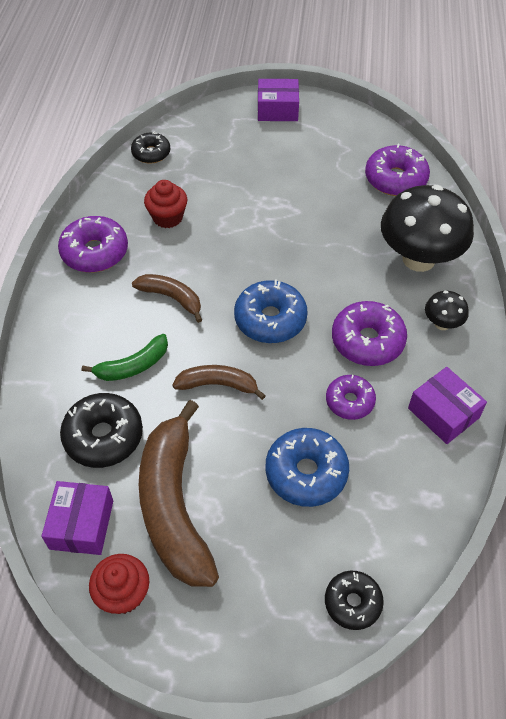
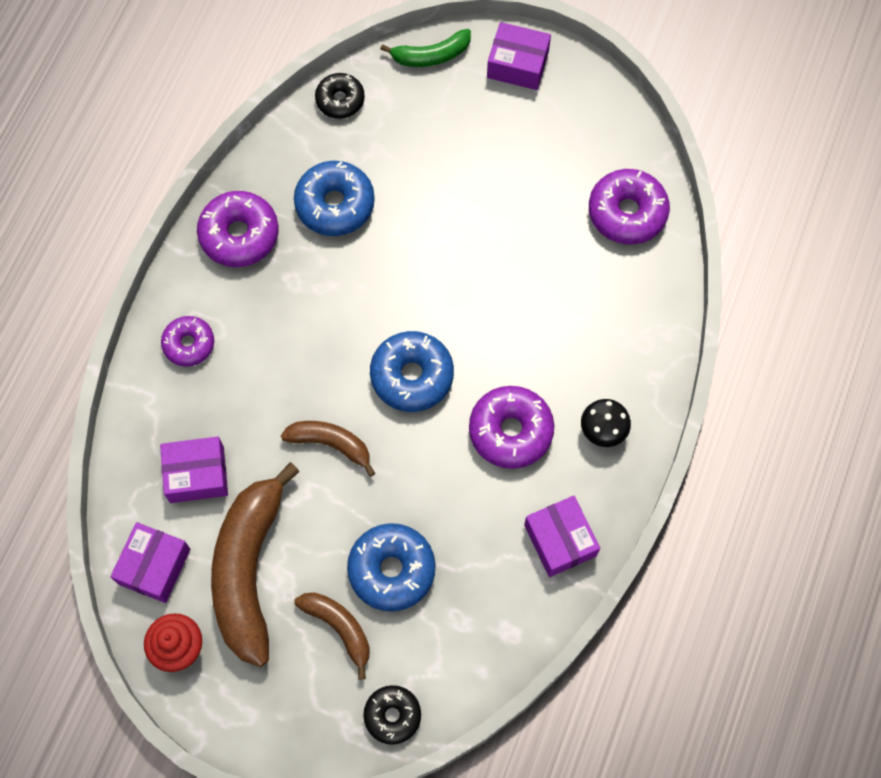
camera: 15 degrees right, 15 degrees up
black donut [60,393,143,468] -> purple box [160,437,228,503]
green banana [82,334,168,381] -> green banana moved to [380,29,471,67]
brown banana [132,274,202,323] -> brown banana moved to [294,592,370,680]
red cupcake [144,180,187,228] -> blue donut [294,161,375,236]
purple donut [326,375,376,420] -> purple donut moved to [161,316,214,367]
black mushroom [381,185,474,272] -> none

